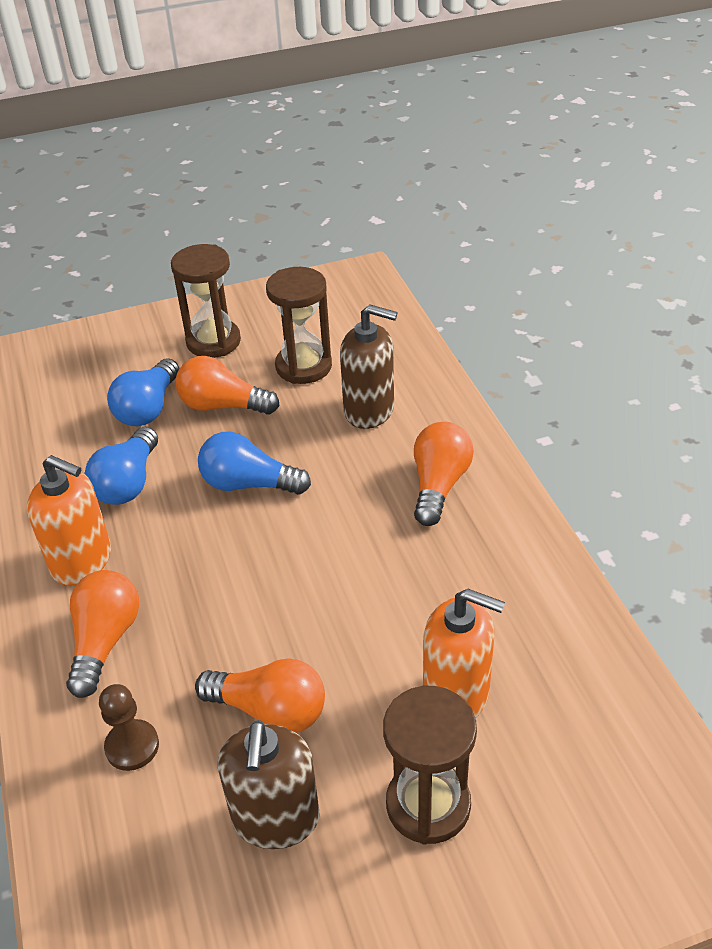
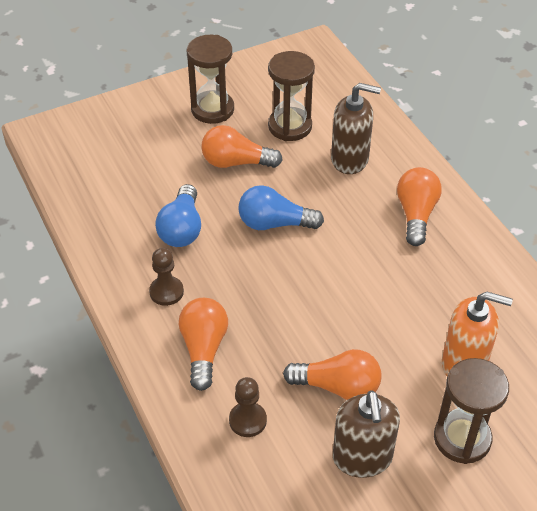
camera: 10 degrees left, 5 degrees up
orange soap dispenser [27,455,111,585] -> brown pawn [149,248,184,306]
blue light bulb [107,358,179,426] -> none

